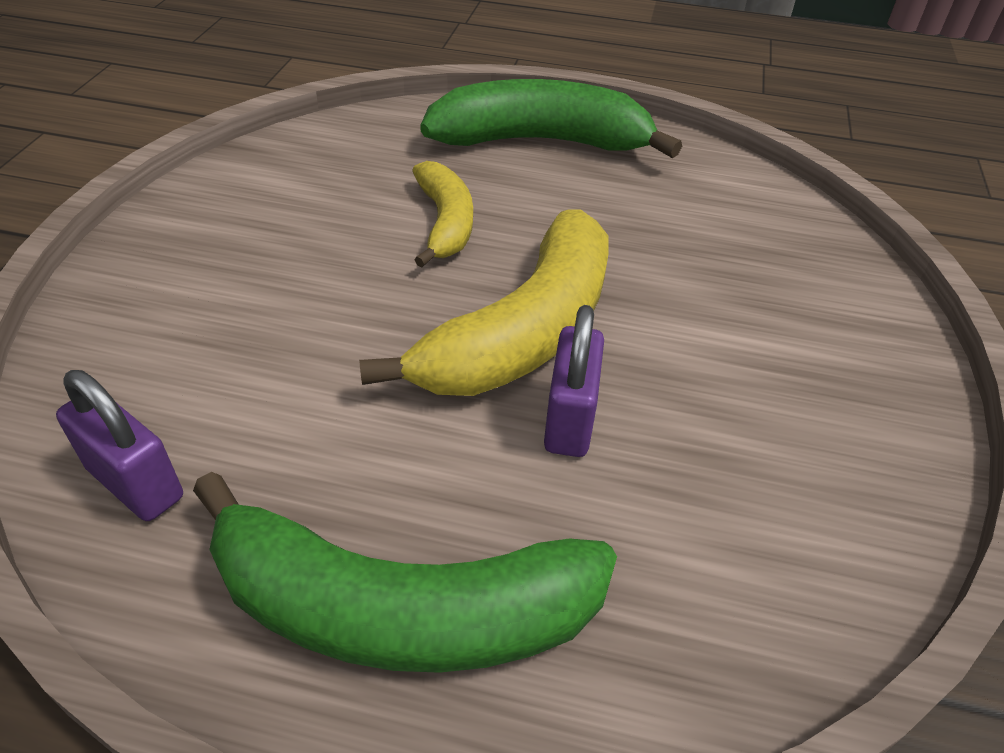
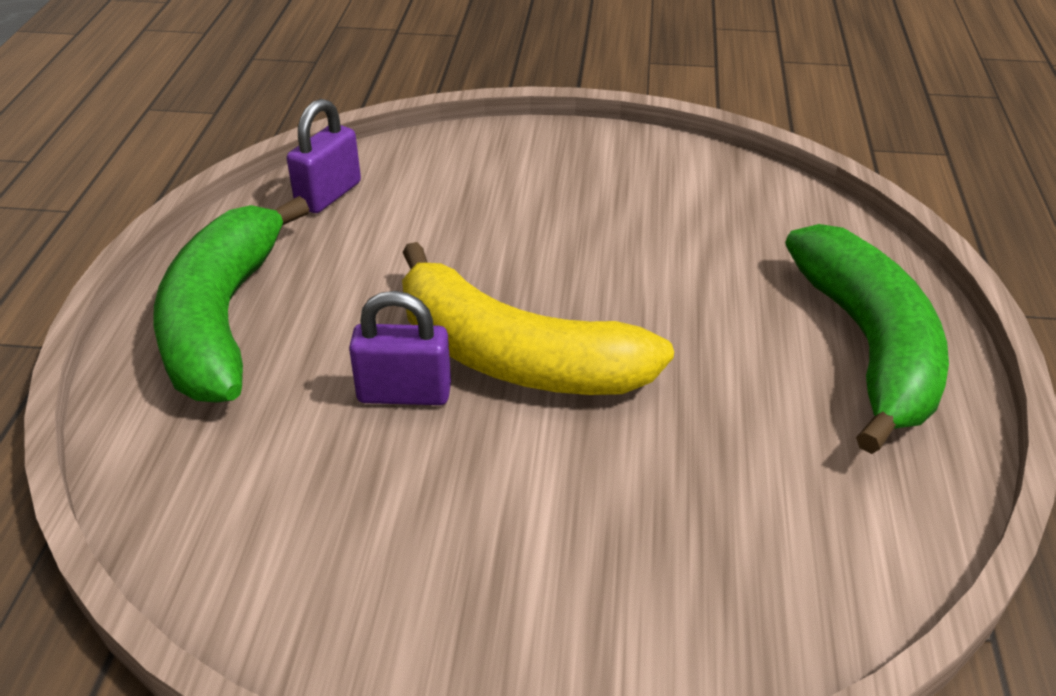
camera: 85 degrees right, 5 degrees down
yellow banana [412,161,473,267] -> none

